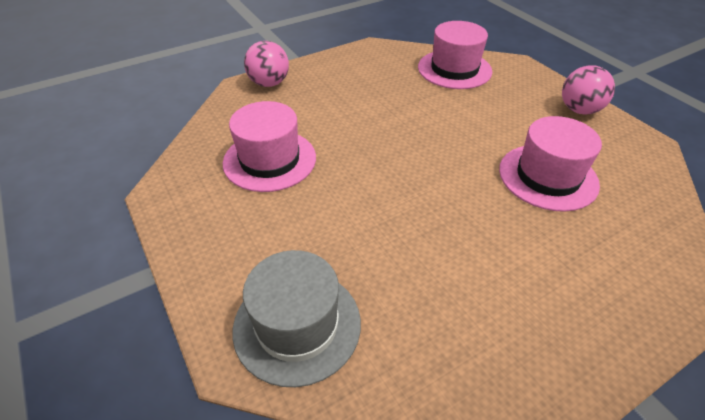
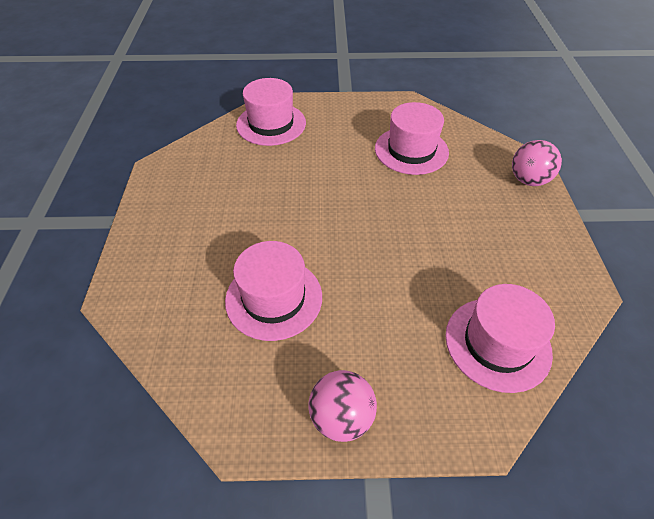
camera: 120 degrees right, 5 degrees up
grey hat [233,250,361,387] -> pink hat [236,78,306,146]

